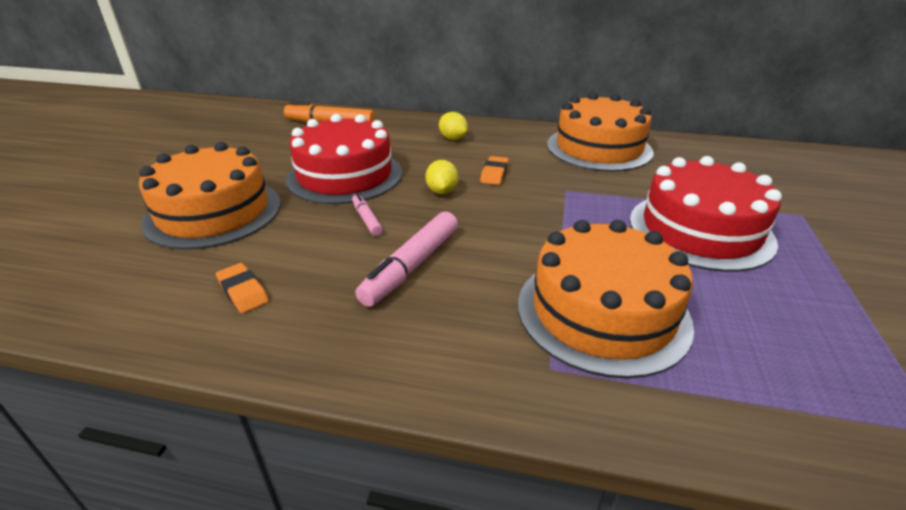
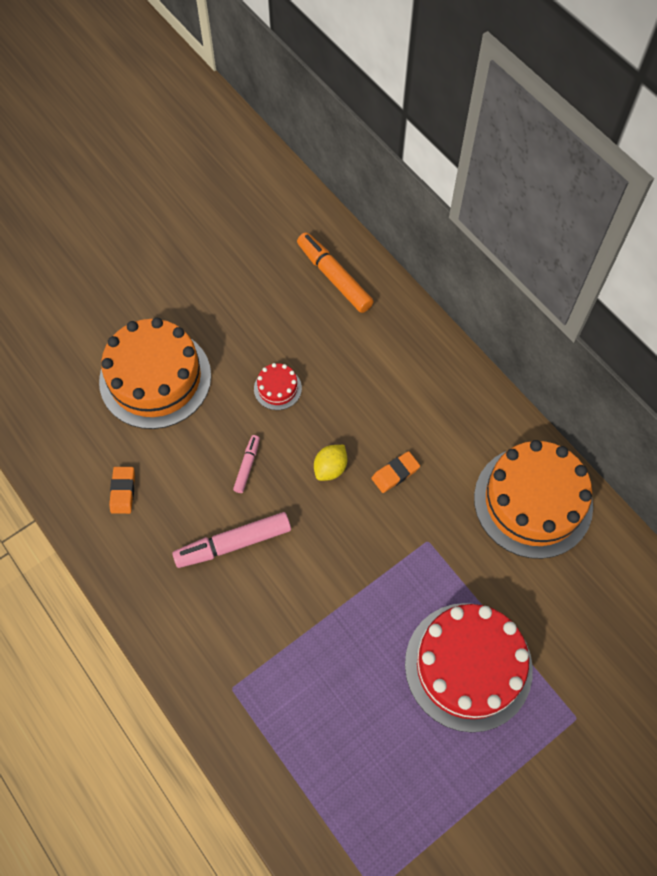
camera: 40 degrees right, 30 degrees up
red cake [286,114,402,204] -> red cake [254,363,302,410], size x0.43
yellow lemon [439,112,468,140] -> none
orange cake [518,220,694,379] -> none

